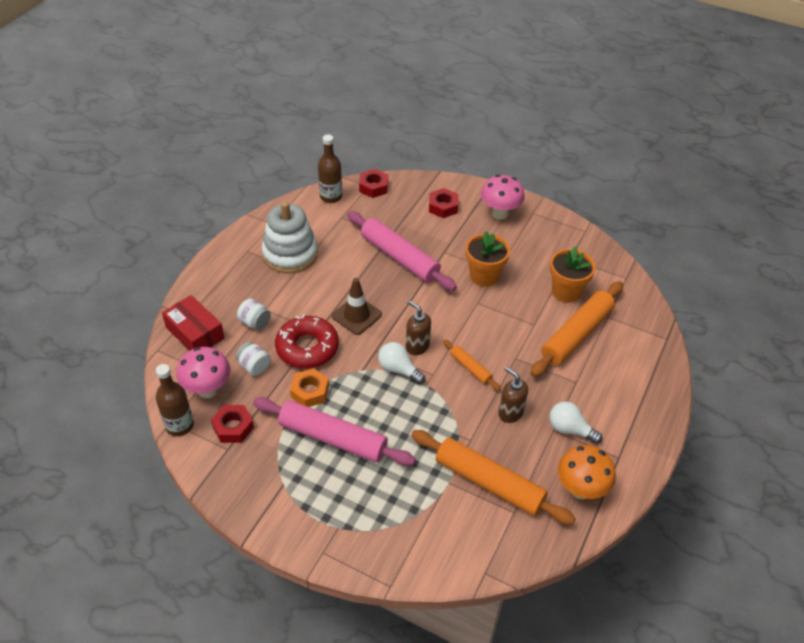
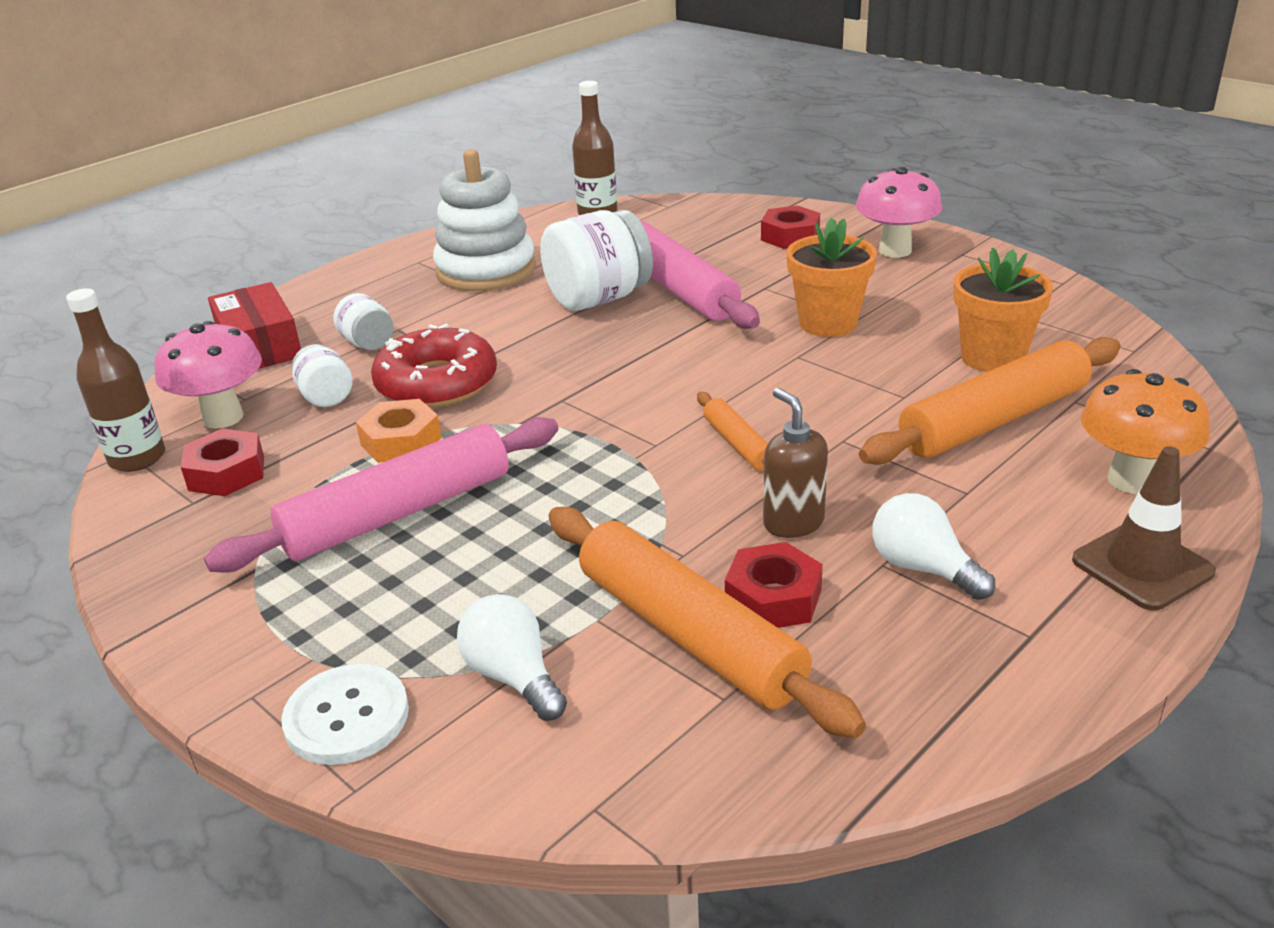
camera: 20 degrees right, 15 degrees down
pink rolling pin [253,397,416,466] -> pink rolling pin turned 75 degrees counterclockwise [204,417,558,573]
brown traffic cone [332,278,382,335] -> brown traffic cone moved to [1072,446,1216,611]
red nut [359,169,388,198] -> red nut moved to [725,542,823,628]
white light bulb [378,342,425,384] -> white light bulb moved to [457,594,567,721]
brown soap dispenser [406,300,431,355] -> none
orange mushroom [558,445,616,499] -> orange mushroom moved to [1081,369,1210,494]
none -> white button [281,664,409,765]
none -> white jar [540,210,653,311]

